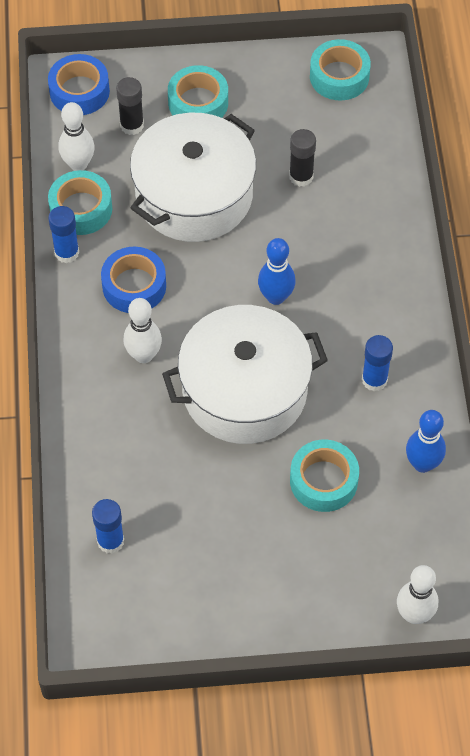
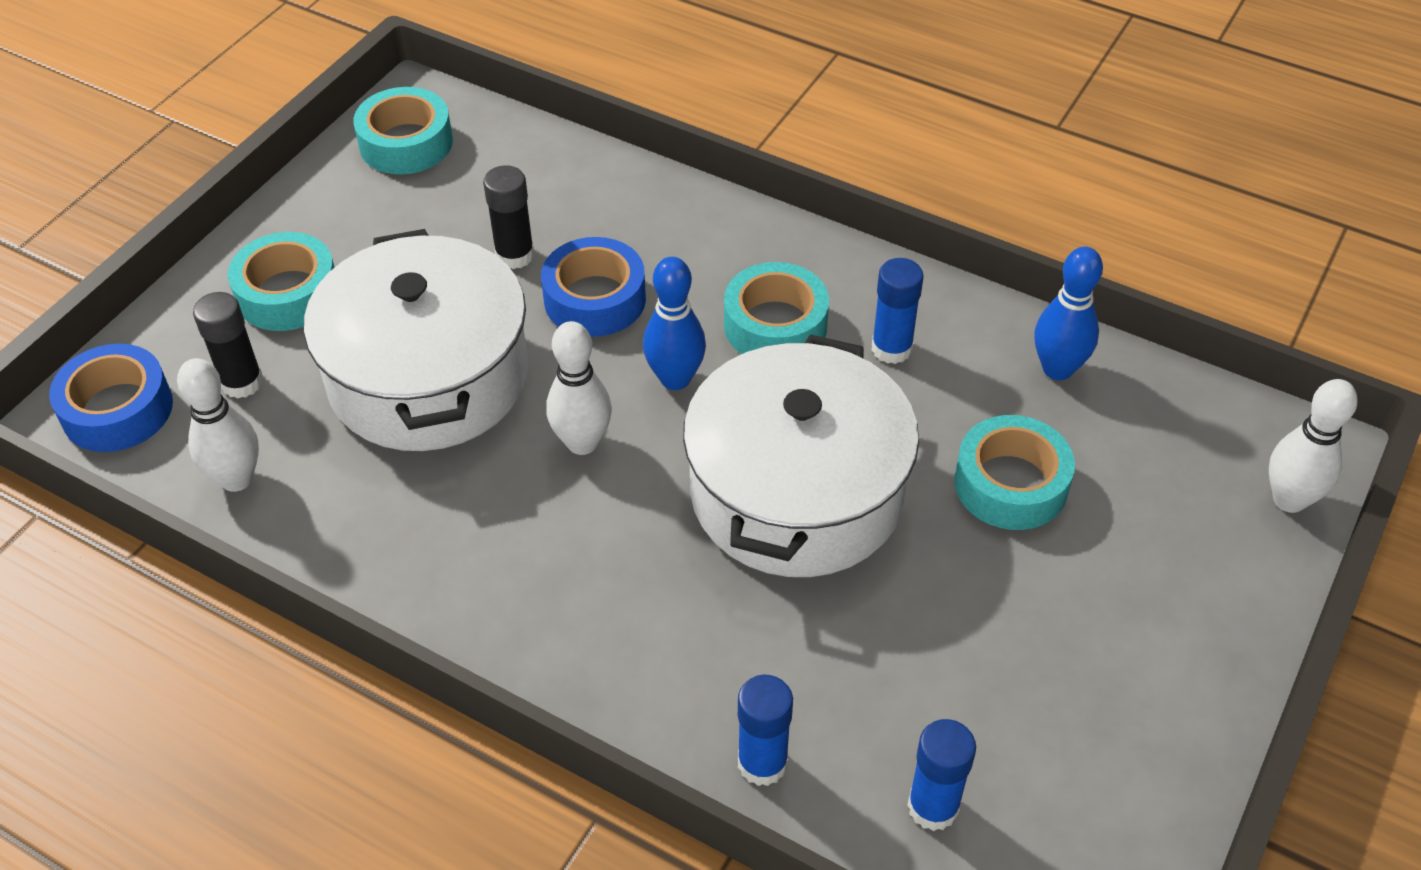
camera: 55 degrees left, 10 degrees down
turquoise tape [48,170,112,235] -> turquoise tape moved to [724,262,829,354]
blue glue stick [48,206,79,263] -> blue glue stick moved to [738,675,793,786]
blue tape [101,247,166,313] -> blue tape moved to [541,237,646,337]
white bowling pin [123,298,162,363] -> white bowling pin moved to [546,321,612,455]

